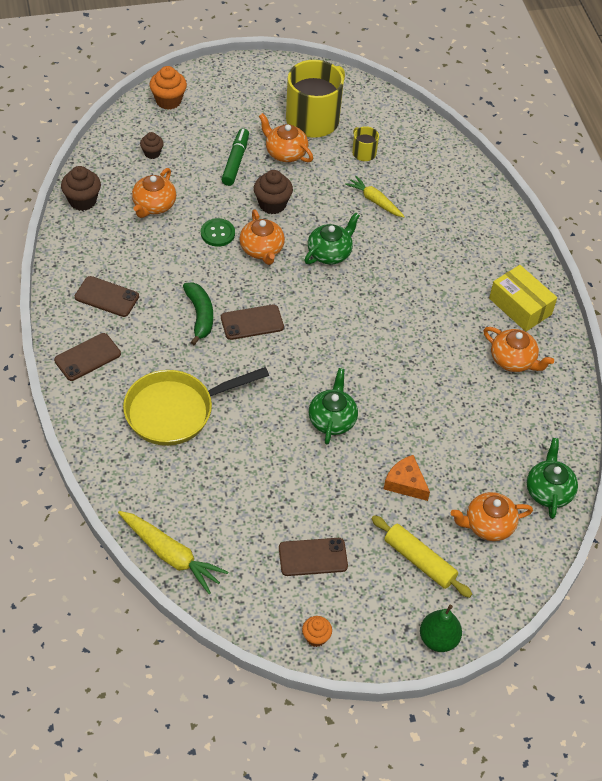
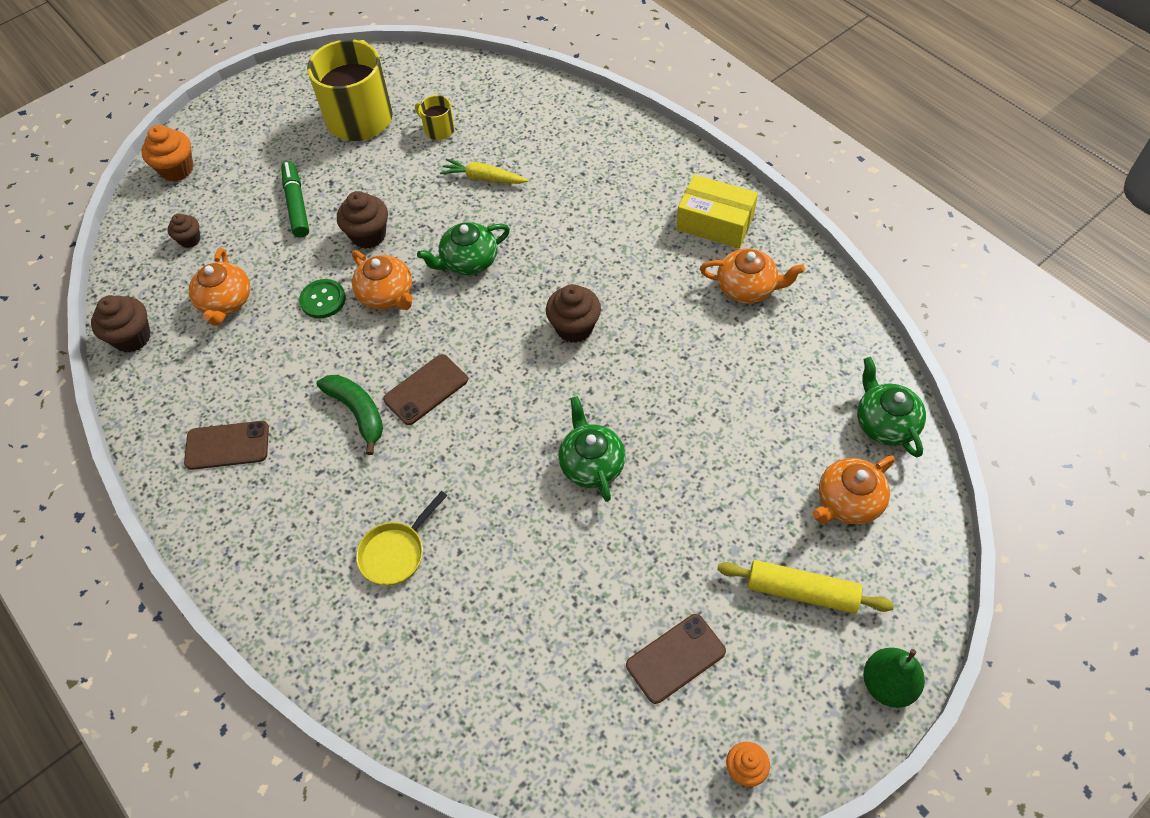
camera: 20 degrees left, 5 degrees up
brown phone [54,333,121,381] -> none
yellow carrot [118,511,228,594] -> none
yellow pan [123,367,269,446] -> yellow pan [356,491,447,586], size x0.54
orange teapot [259,113,313,162] -> none
green teapot [304,213,360,264] -> green teapot turned 135 degrees counterclockwise [417,222,510,275]
orange cheese [384,455,430,501] -> none
none -> brown cupcake [546,284,601,343]

